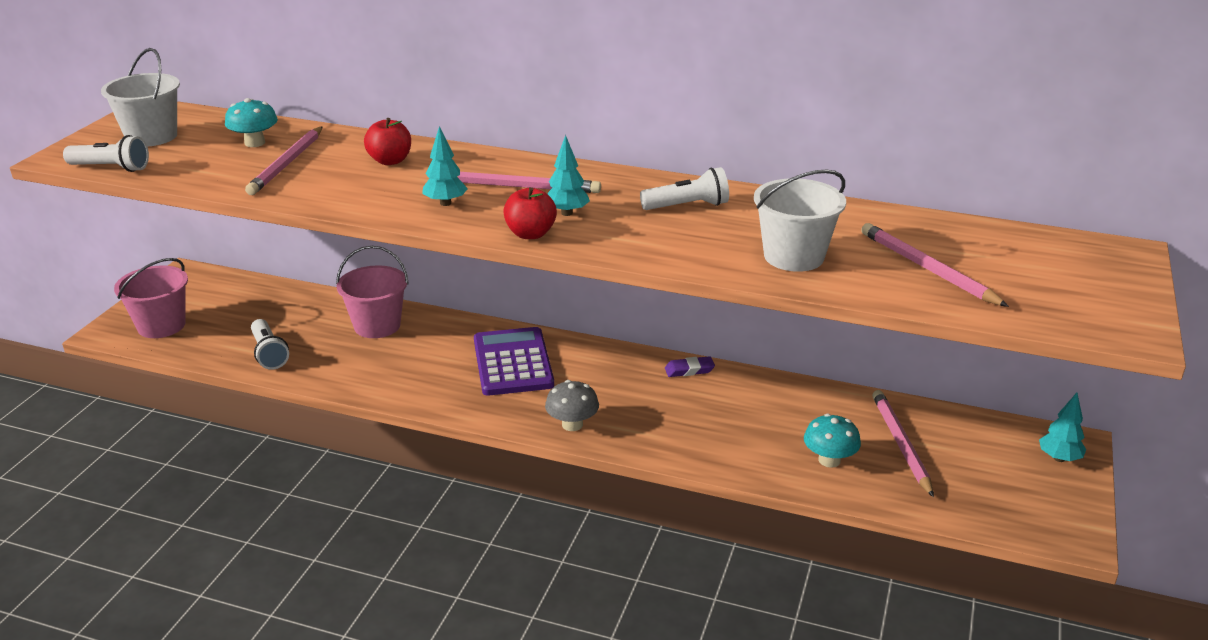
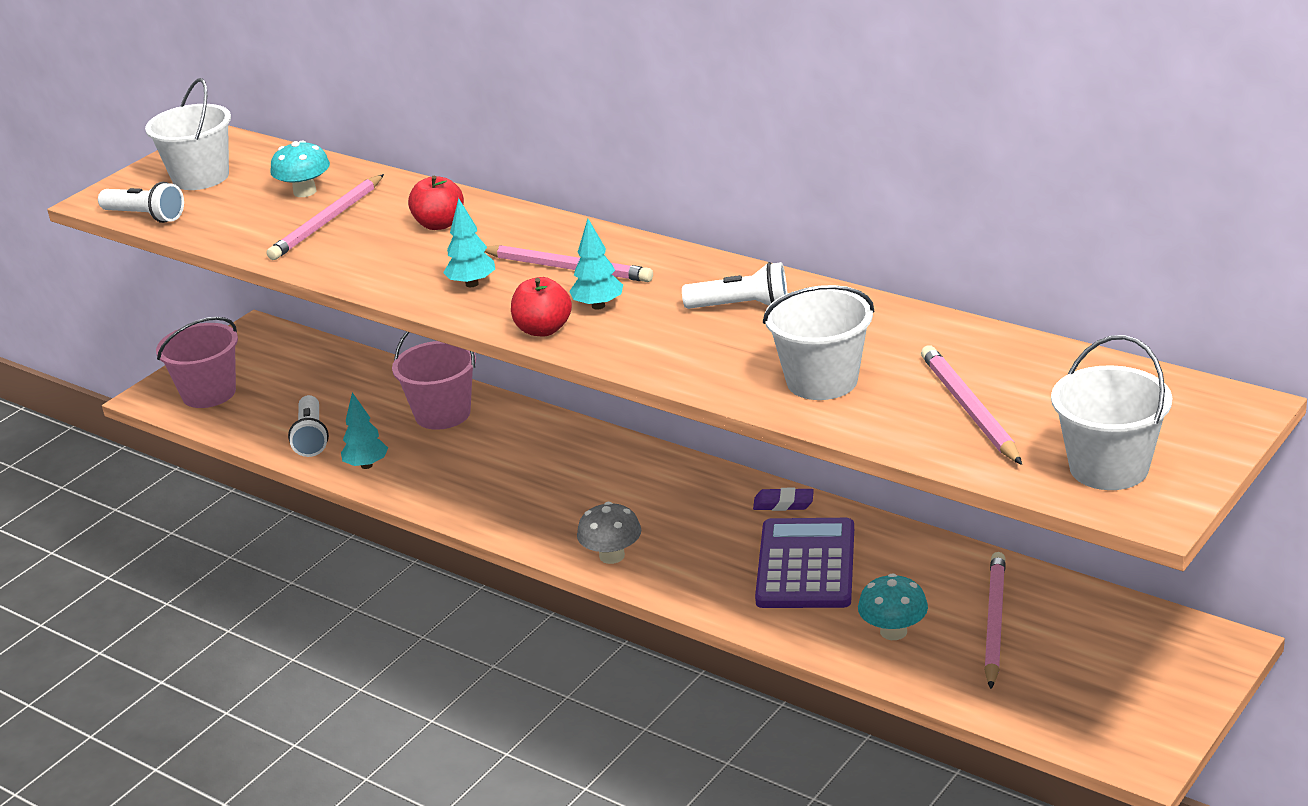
camera: 20 degrees right, 0 degrees up
purple calculator [474,327,554,396] -> purple calculator moved to [755,518,854,608]
turquoise tree [1039,393,1086,462] -> turquoise tree moved to [341,392,388,469]
none -> white bucket [1051,335,1172,490]

